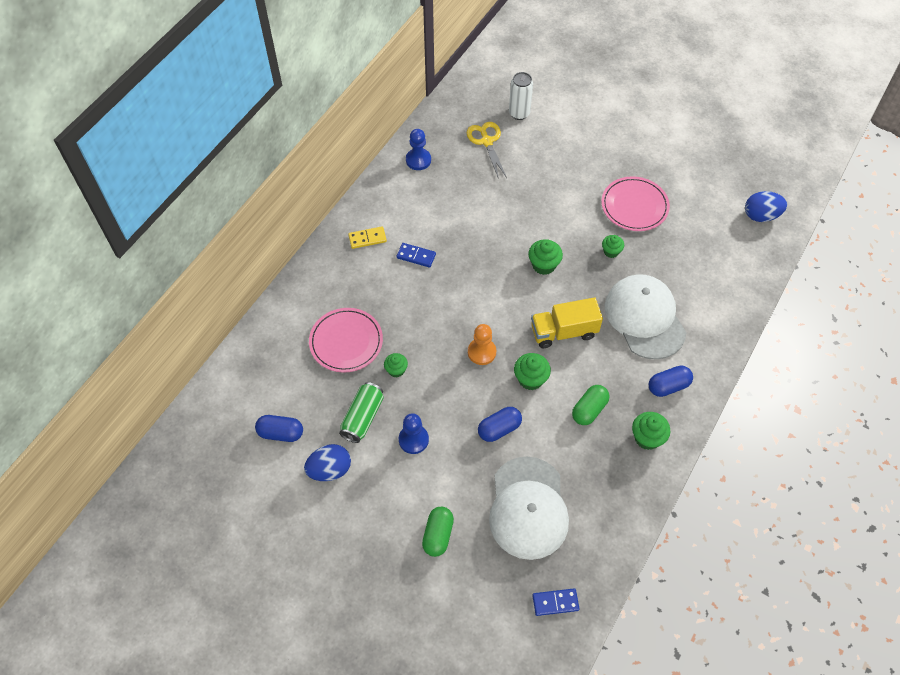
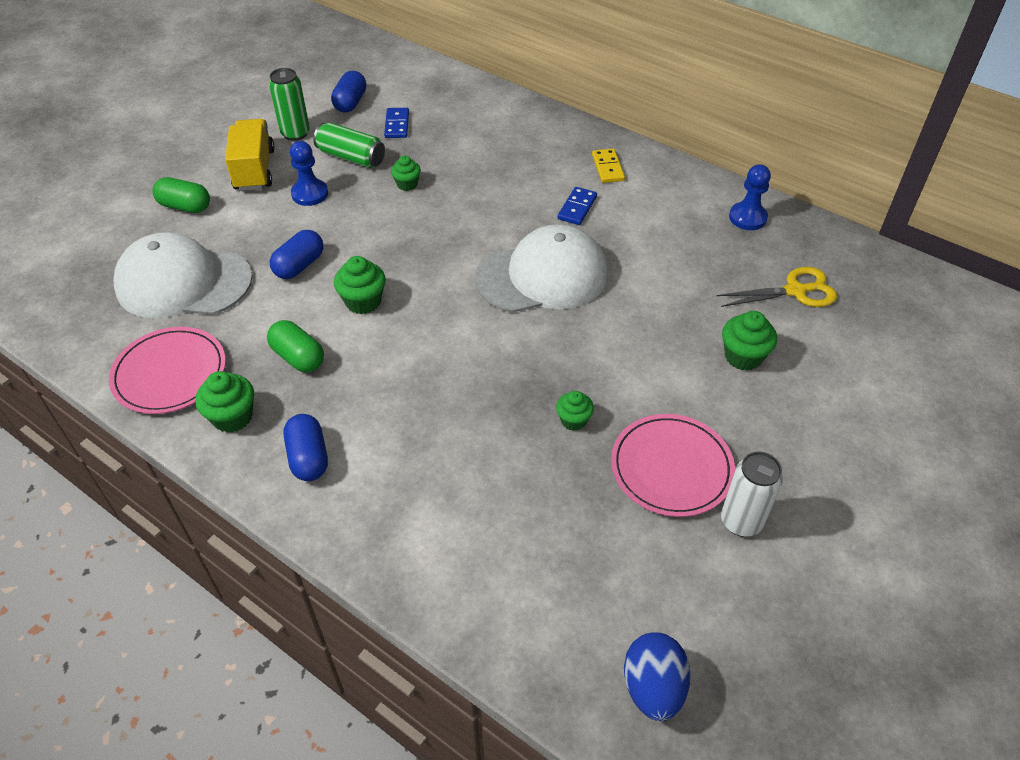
camera: 95 degrees right, 10 degrees down
blue egg [304,444,351,481] -> green can [269,68,310,141]
pink plate [309,308,383,373] -> pink plate moved to [109,327,226,414]
orange pawn [468,324,496,365] -> none
blue capsule [478,407,522,442] -> blue capsule turned 60 degrees clockwise [270,230,323,279]
white can [509,72,533,120] -> white can moved to [721,452,783,537]
green cupcake [528,239,563,275] -> green cupcake moved to [722,311,777,371]
yellow truck [531,297,603,348] -> yellow truck moved to [225,119,275,191]
blue domino [532,588,579,616] -> blue domino moved to [384,108,409,138]
white cap [605,274,686,359] -> white cap moved to [475,224,608,313]

